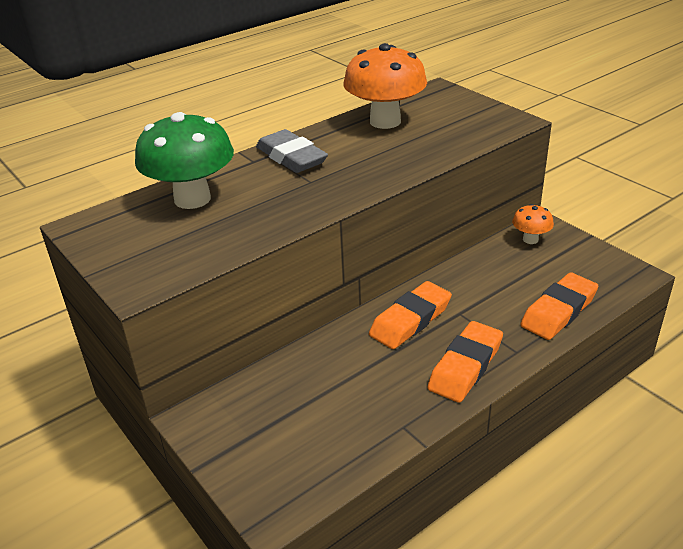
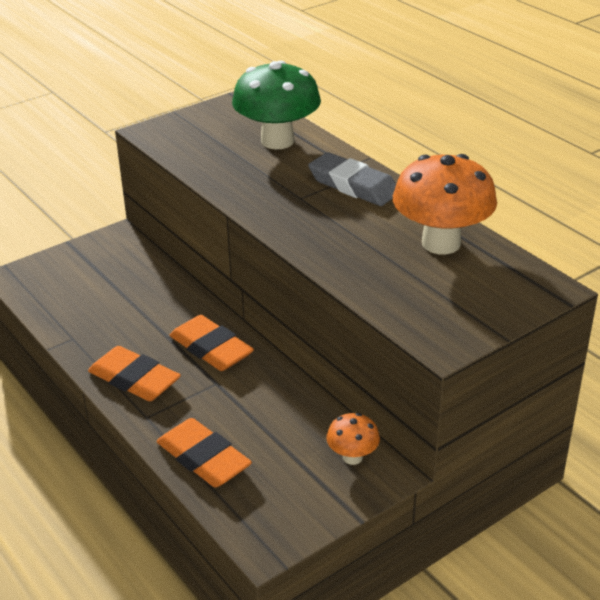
camera: 90 degrees right, 0 degrees up
grey eraser [256,129,328,173] -> grey eraser turned 75 degrees clockwise [308,152,396,206]

